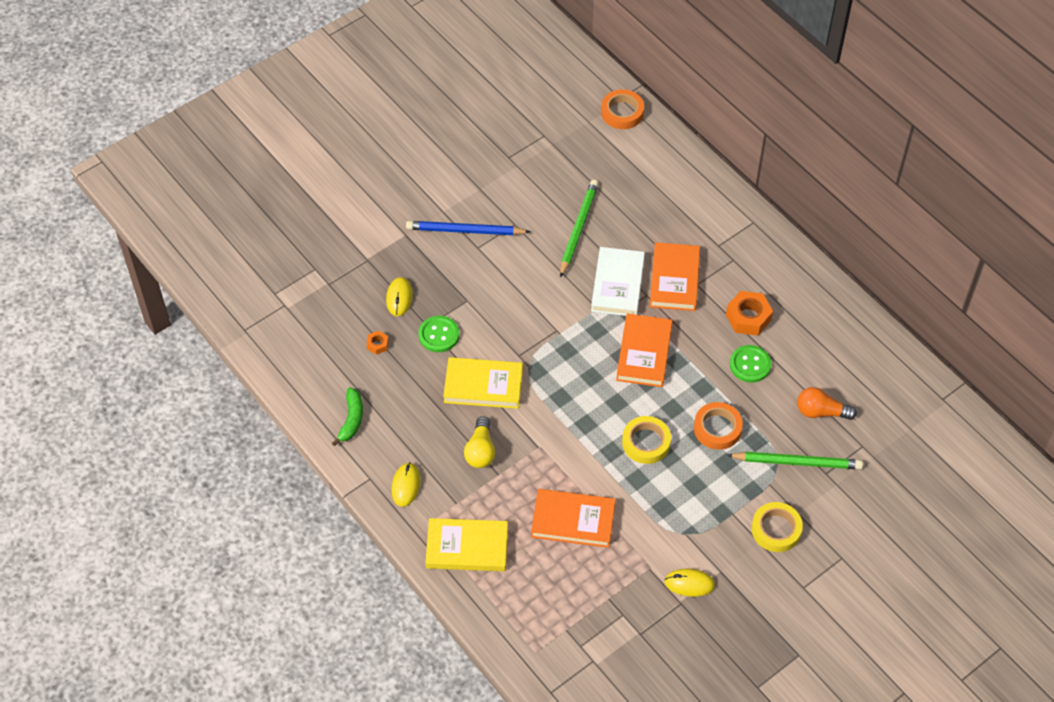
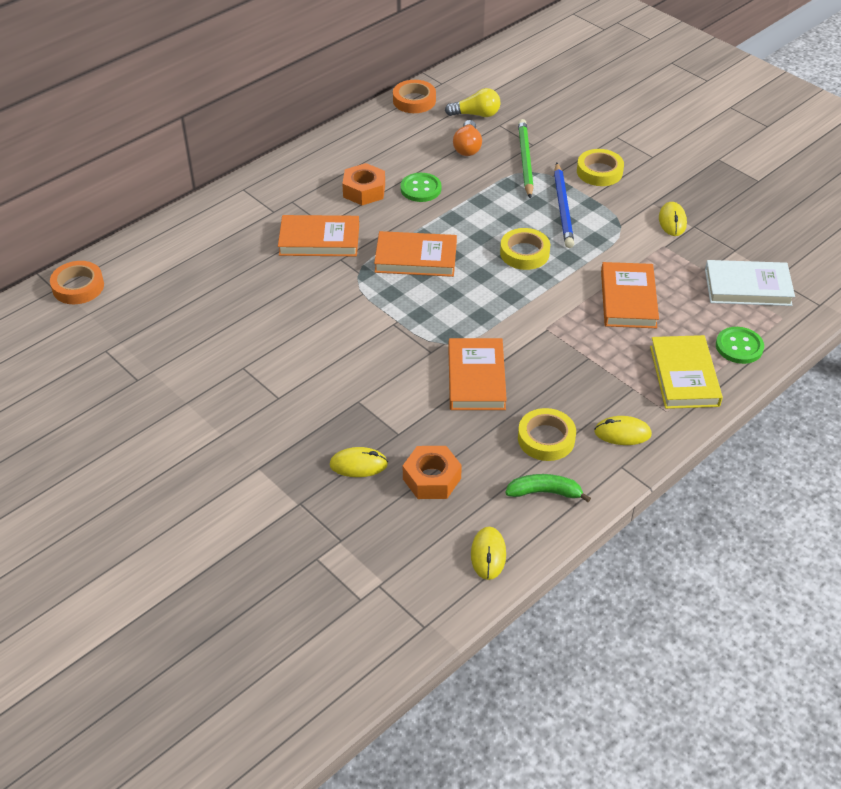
camera: 95 degrees left, 10 degrees down
orange nut [366,331,389,355] -> orange nut [403,446,462,499], size x1.97
blue pencil [406,221,530,235] -> blue pencil moved to [554,163,574,248]
green button [418,316,459,352] -> green button moved to [716,327,764,364]
yellow book [443,357,523,409] -> orange book [448,338,507,410]
yellow light bulb [464,416,496,468] -> yellow light bulb moved to [445,88,500,117]
green pencil [560,180,599,278] -> none
white book [591,247,645,316] -> white book moved to [705,260,795,306]
orange tape [694,402,743,450] -> orange tape moved to [393,80,436,113]
none -> yellow mouse [471,527,506,580]
none -> yellow tape [518,408,576,461]

